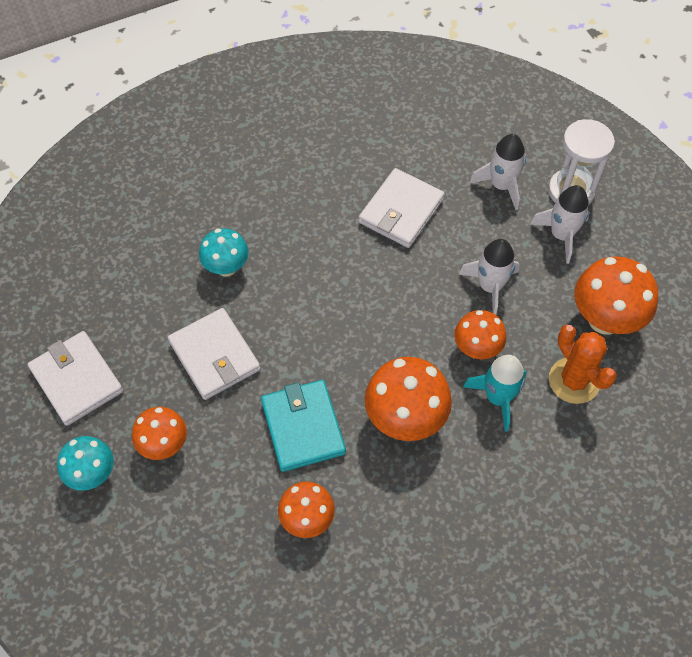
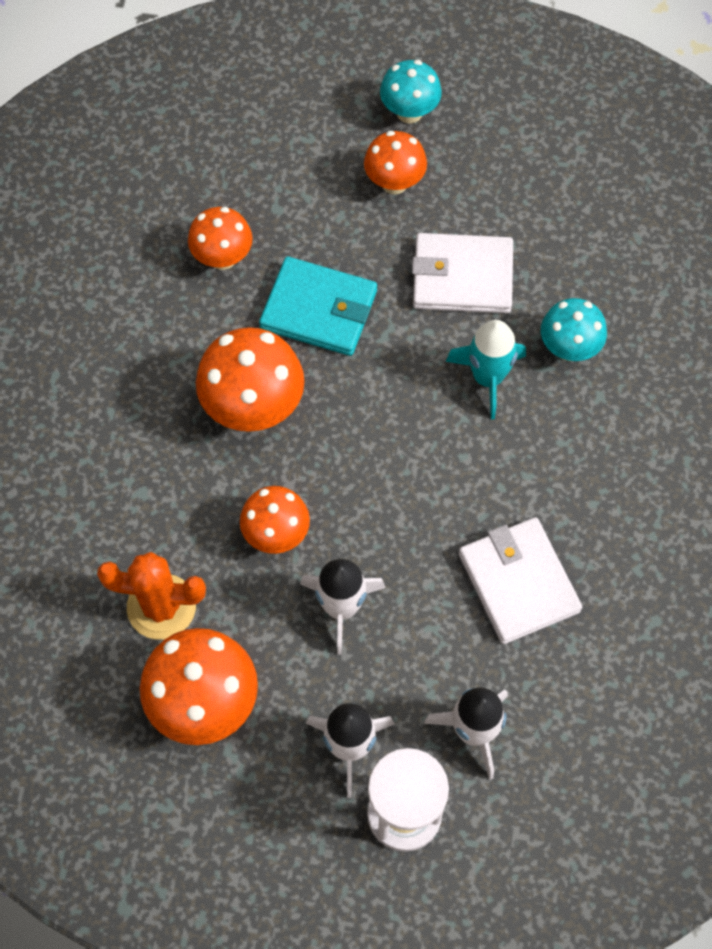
camera: 125 degrees right, 5 degrees up
white wallet [28,331,123,426] -> none
turquoise rocket [463,355,526,432] -> turquoise rocket moved to [446,320,526,419]

